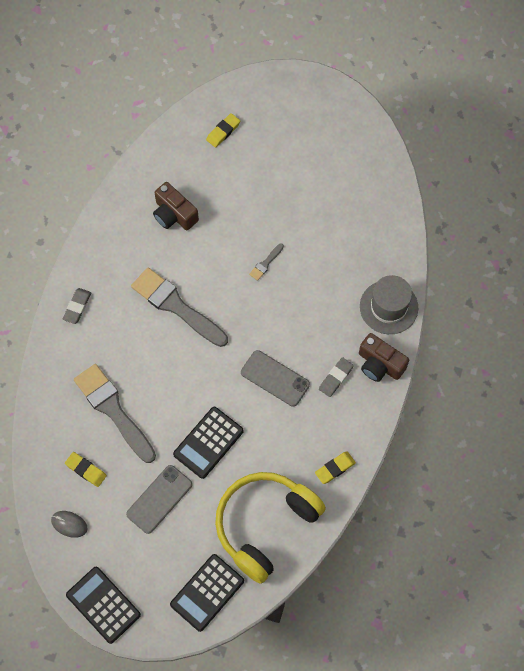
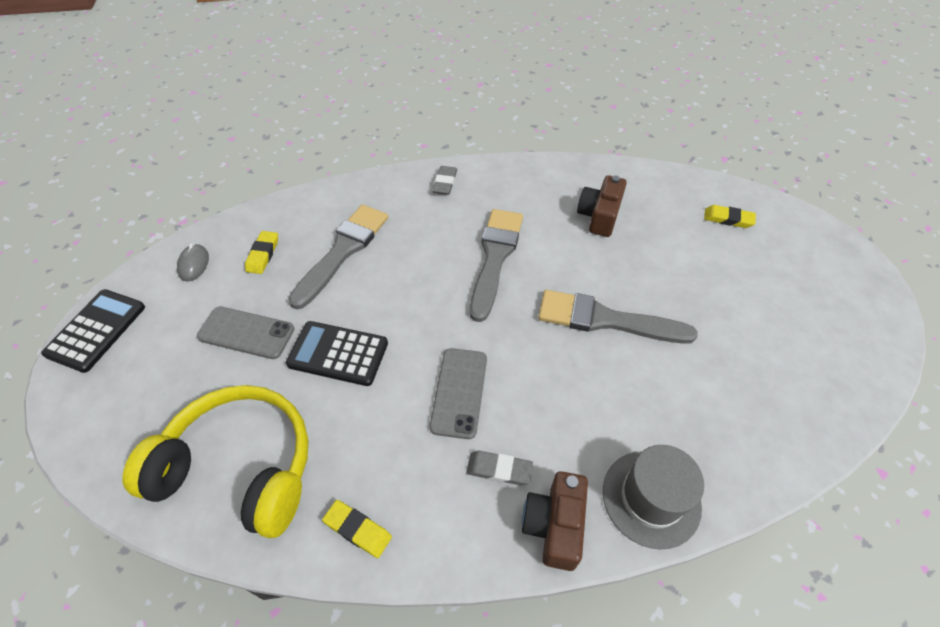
camera: 65 degrees right, 15 degrees down
grey eraser [63,288,91,324] -> grey eraser turned 75 degrees counterclockwise [432,166,457,195]
black calculator [170,554,244,632] -> none
grey brush [249,243,284,281] -> grey brush [538,290,698,344], size x2.39

